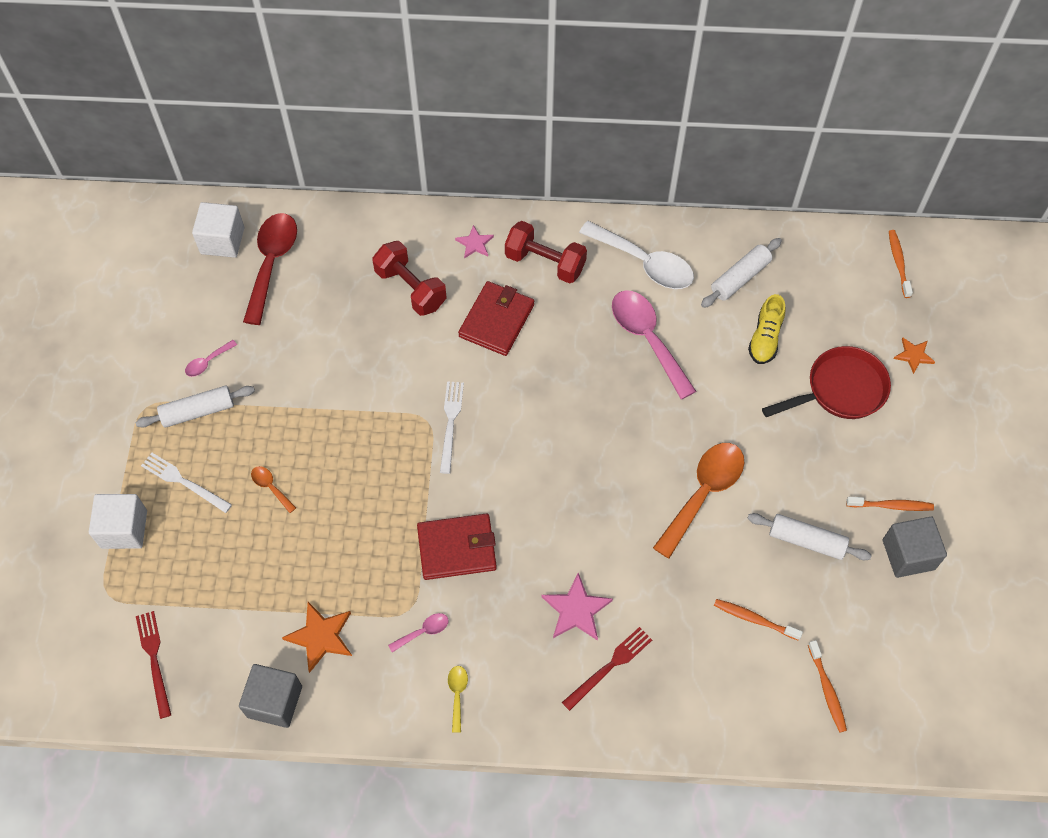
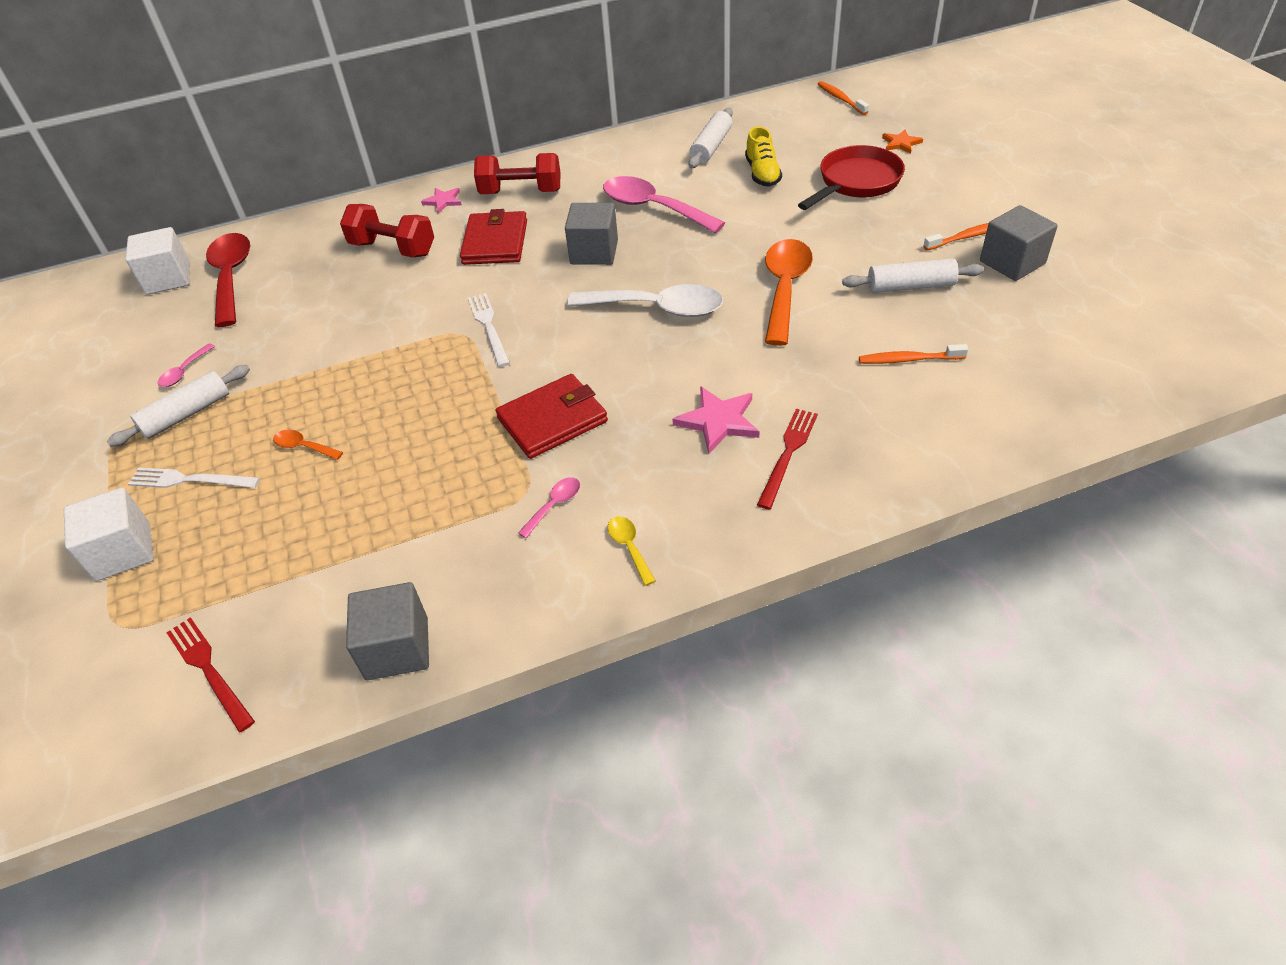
camera: 20 degrees left, 15 degrees down
orange star [282,602,352,673] -> none
white spoon [579,221,694,289] -> white spoon moved to [567,284,723,317]
orange toothbrush [808,640,847,732] -> none
none -> grey cube [565,203,618,265]

